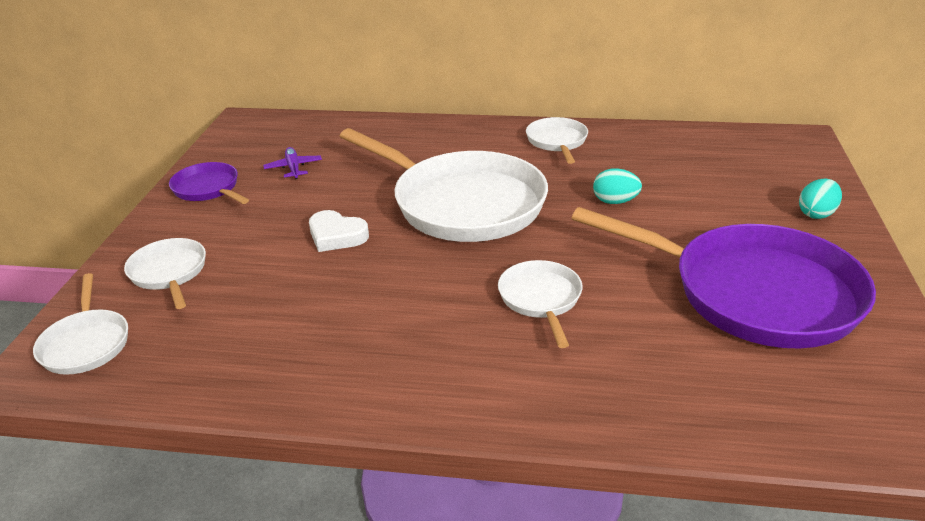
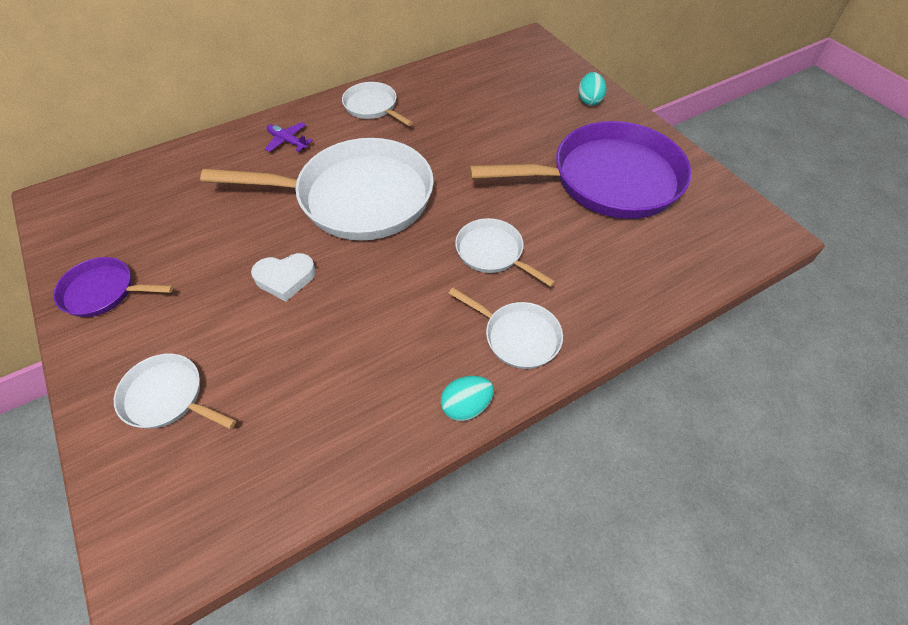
camera: 40 degrees left, 20 degrees up
white pan [33,273,128,375] -> white pan moved to [448,288,563,369]
purple plane [263,147,322,179] -> purple plane moved to [265,122,313,152]
turquoise egg [593,168,642,204] -> turquoise egg moved to [441,376,494,421]

